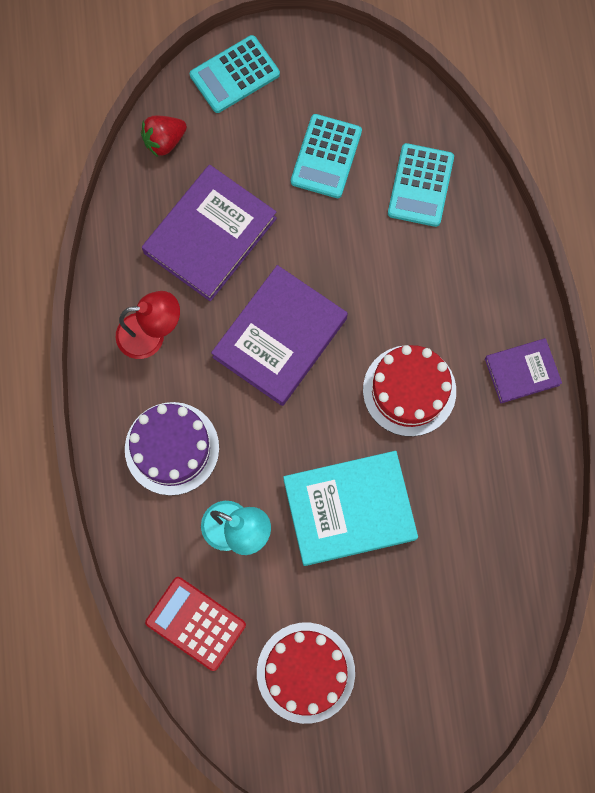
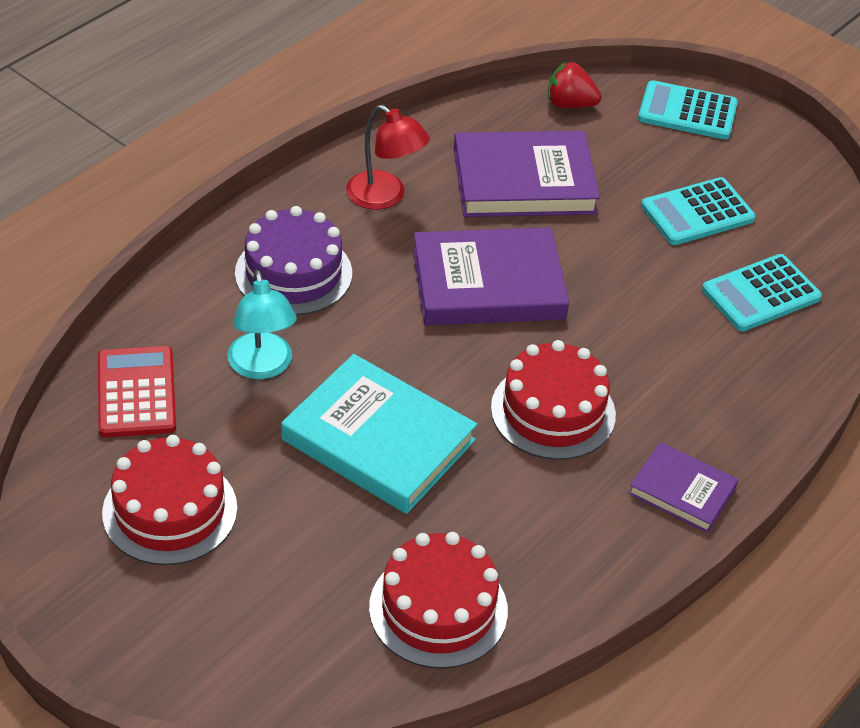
camera: 45 degrees right, 30 degrees down
none -> red cake [369,532,508,669]

